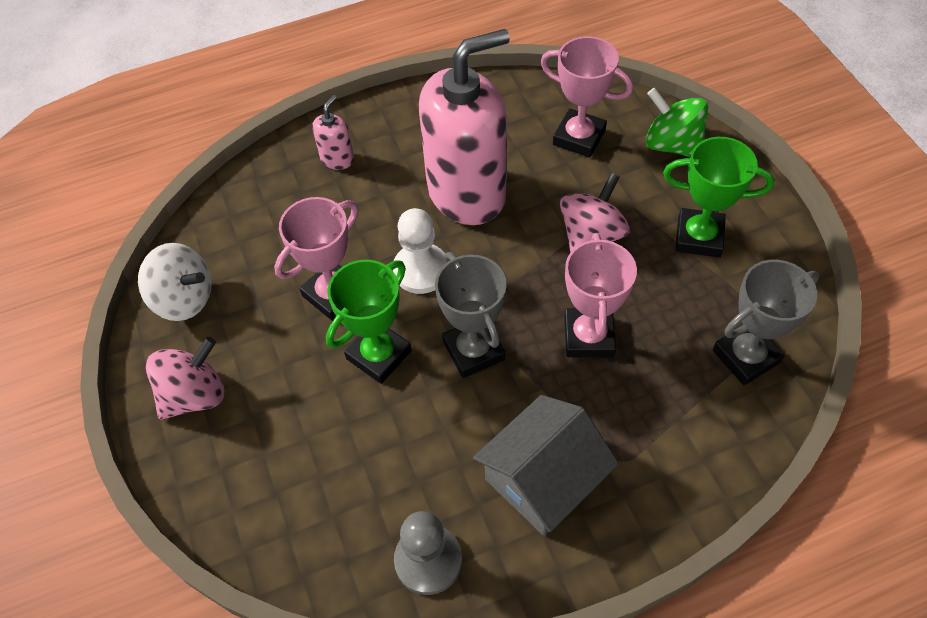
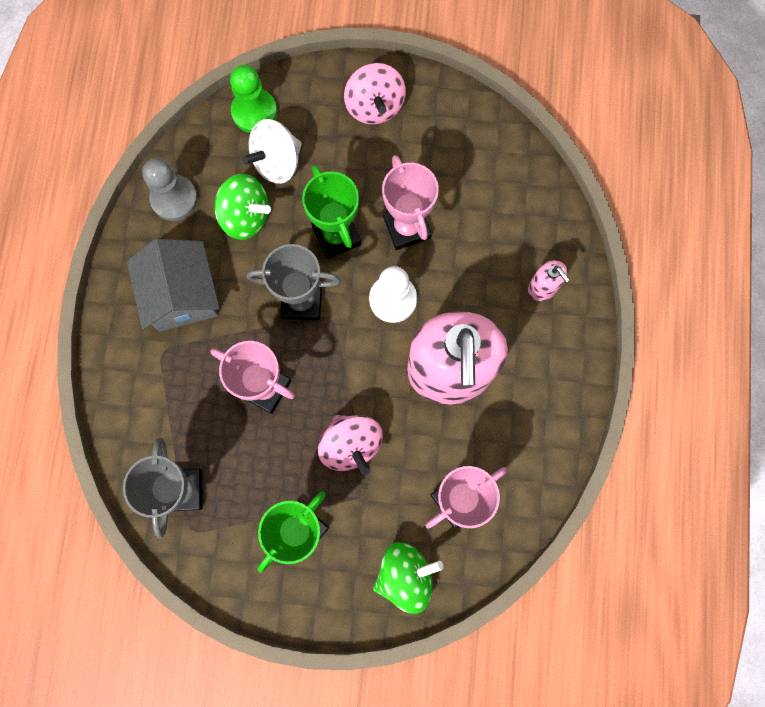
camera: 115 degrees right, 20 degrees up
white spinning top [138,243,212,321] -> white spinning top moved to [242,119,302,184]
none -> green spinning top [215,174,271,240]
none -> green pawn [230,65,277,133]

